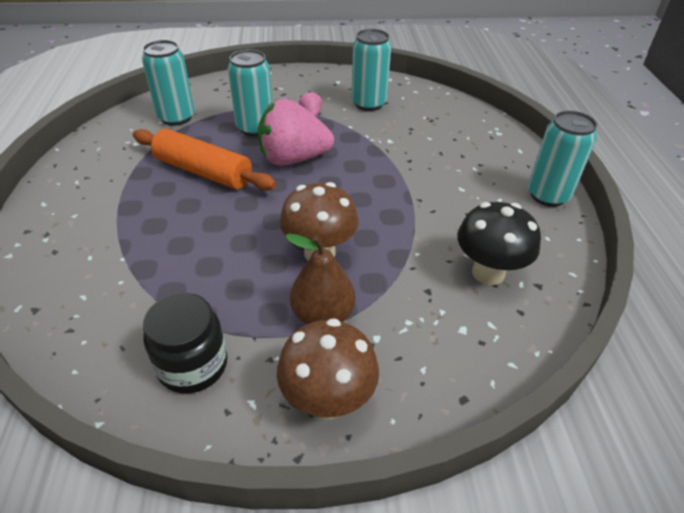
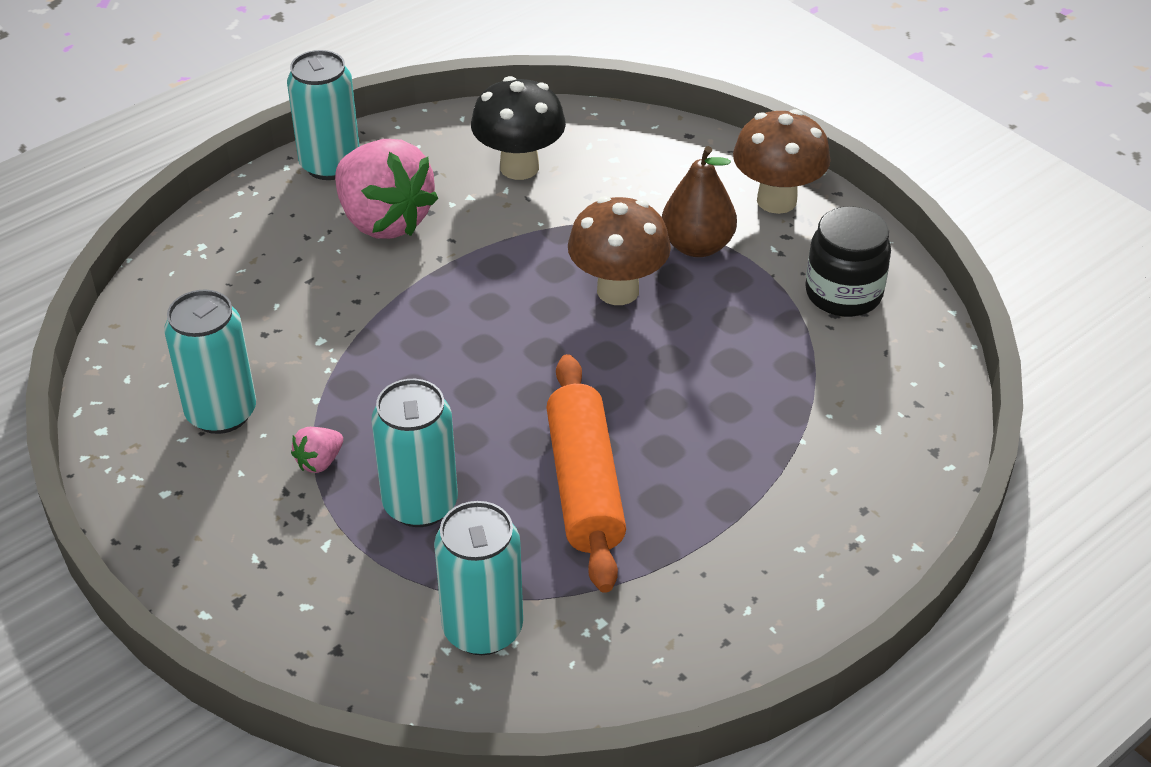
camera: 125 degrees left, 0 degrees up
pink strawberry [258,98,334,166] -> pink strawberry moved to [335,139,438,239]

